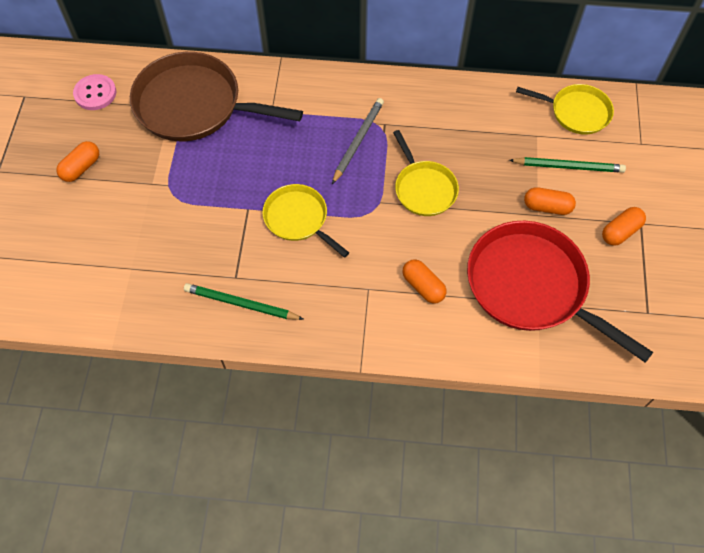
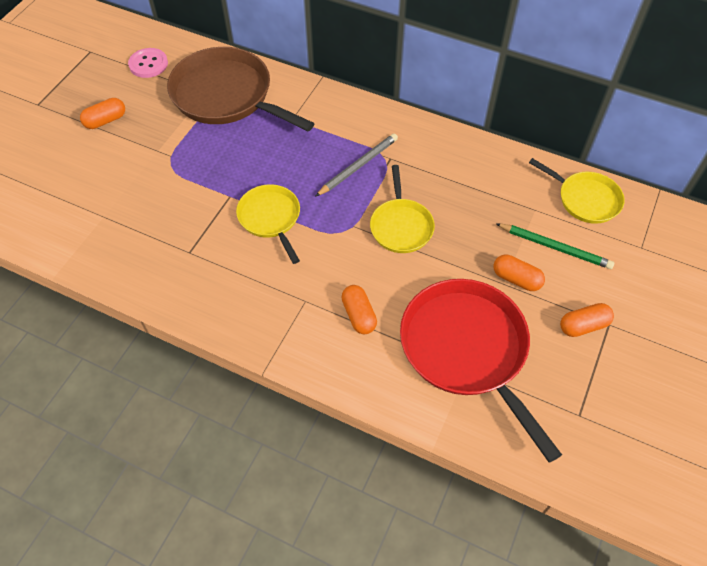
camera: 20 degrees right, 5 degrees down
green pencil [184,283,304,320] -> none

